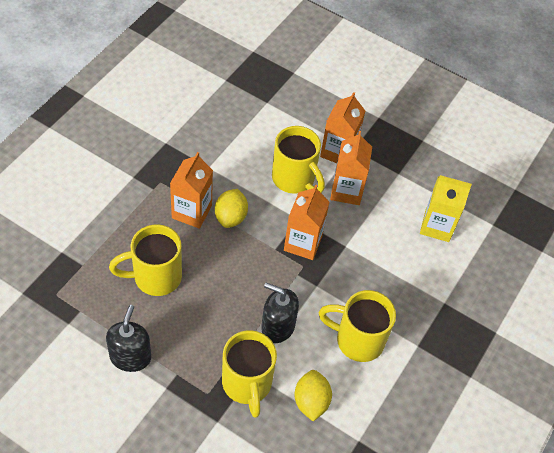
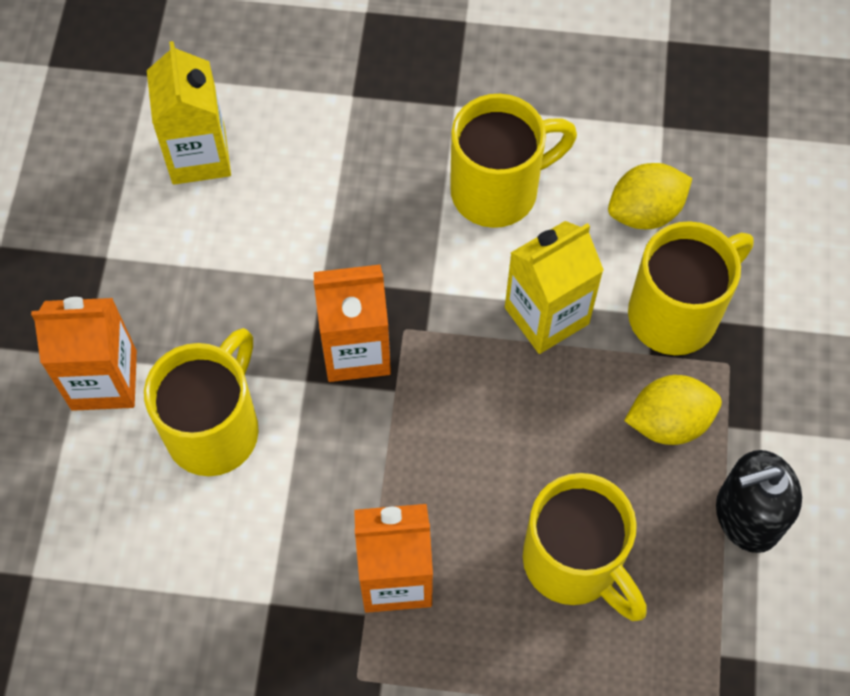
camera: 110 degrees left, 10 degrees up
yellow lemon [215,189,248,228] -> yellow lemon moved to [624,375,722,445]
black soap dispenser [261,283,299,343] -> yellow carton [505,221,604,354]
yellow mug [319,290,396,362] -> yellow mug turned 105 degrees counterclockwise [450,94,577,228]
orange carton [330,131,372,205] -> none

